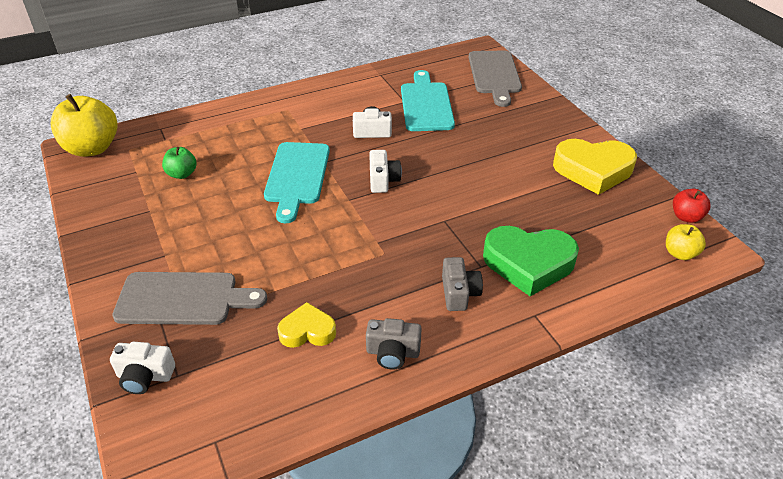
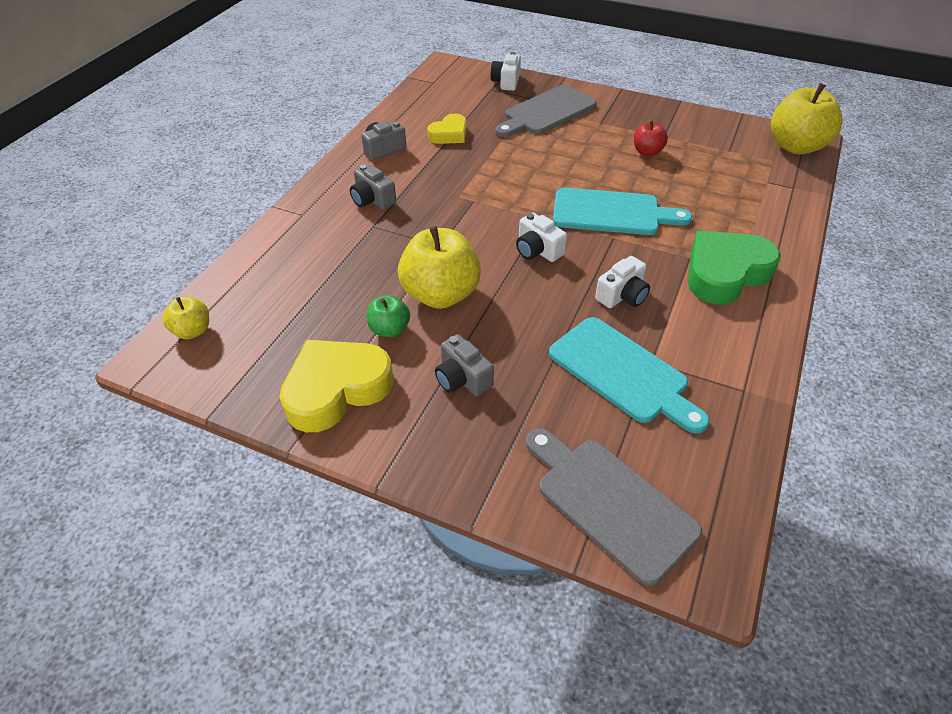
camera: 140 degrees right, 5 degrees up
white camera [110,342,175,394] -> white camera turned 45 degrees counterclockwise [490,52,521,91]
green apple [162,147,197,179] -> green apple moved to [367,295,410,337]
turquoise cutting board [264,142,330,223] -> turquoise cutting board turned 135 degrees clockwise [553,188,692,235]
green heart [483,226,579,296] -> green heart moved to [688,231,781,304]
red apple [673,189,711,223] -> red apple moved to [634,120,668,156]
none -> yellow apple [398,226,481,309]
none -> grey camera [435,334,494,396]

